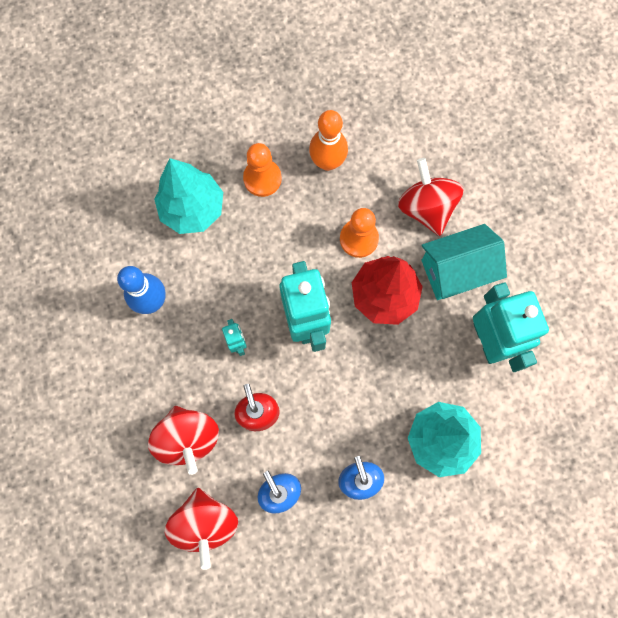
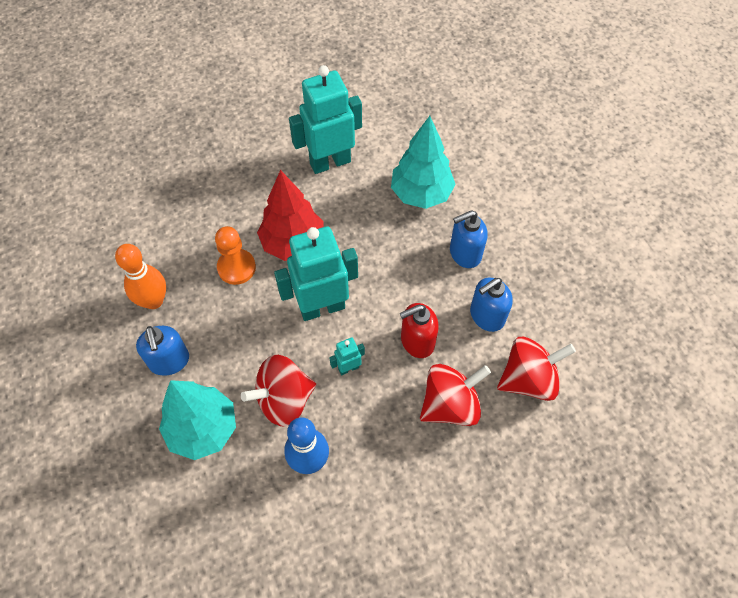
camera: 95 degrees left, 15 degrees down
orange pawn [243,143,282,197] -> blue soap dispenser [136,326,189,376]
red spinning top [398,158,464,236] -> red spinning top moved to [241,355,316,427]
turquoise house [421,224,507,300] -> none

